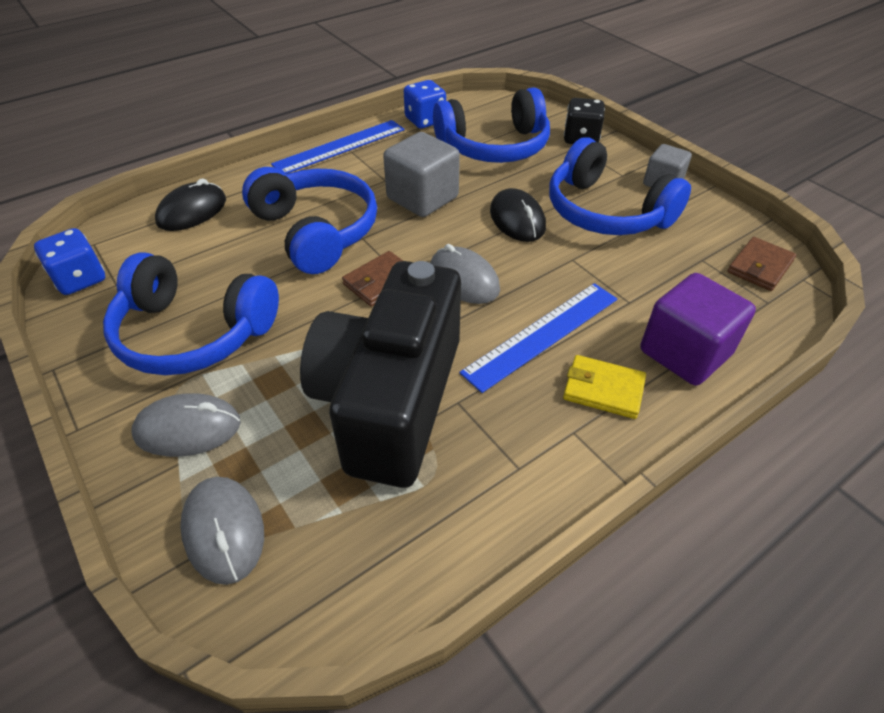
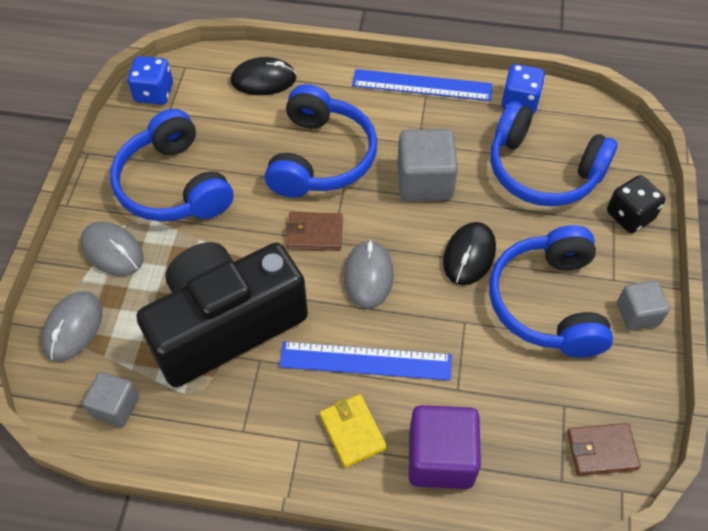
camera: 45 degrees right, 10 degrees up
none -> grey cube [82,372,139,427]

